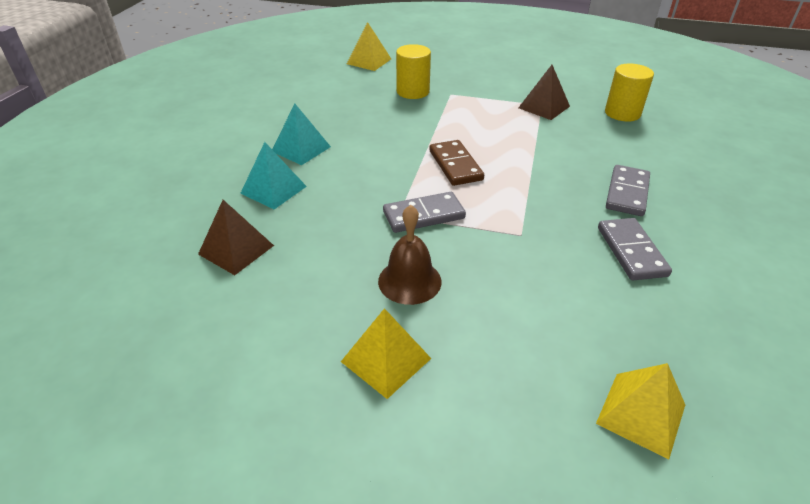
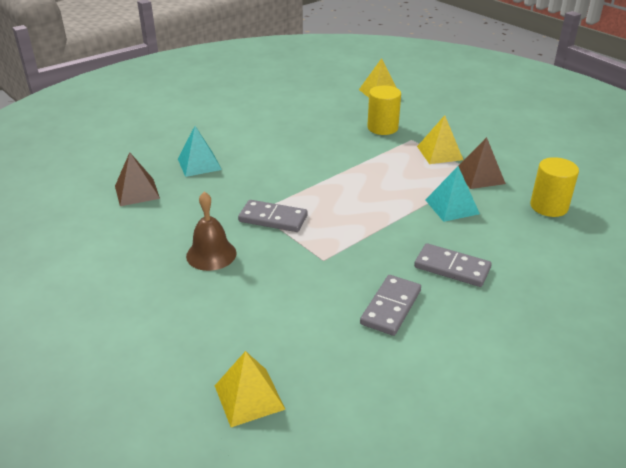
camera: 35 degrees right, 5 degrees down
turquoise pyramid [272,104,331,165] -> turquoise pyramid moved to [425,166,480,222]
yellow pyramid [341,308,431,399] -> yellow pyramid moved to [417,115,463,164]
brown domino [429,140,484,186] -> none
grey domino [606,165,650,216] -> grey domino turned 60 degrees clockwise [414,243,492,287]

